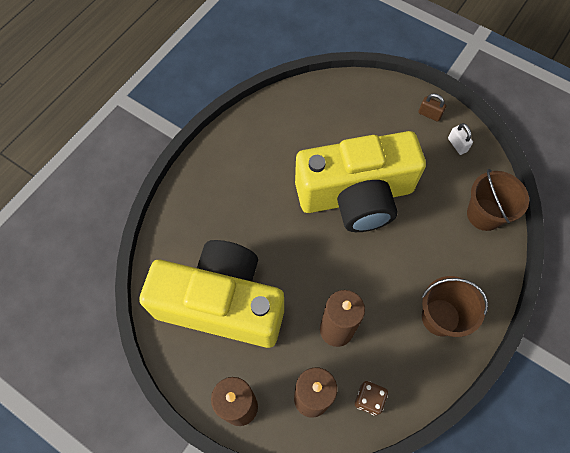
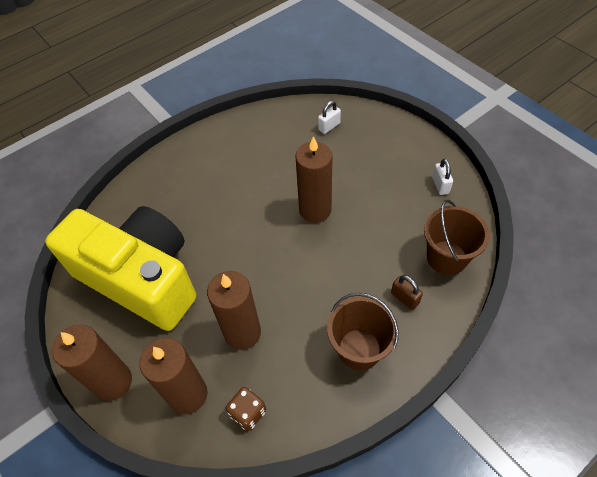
camera: 20 degrees right, 10 degrees down
yellow camera [295,131,426,232] -> brown candle [295,136,333,223]
brown padlock [418,94,446,122] -> brown padlock moved to [391,275,423,310]
none -> white padlock [318,101,341,134]

